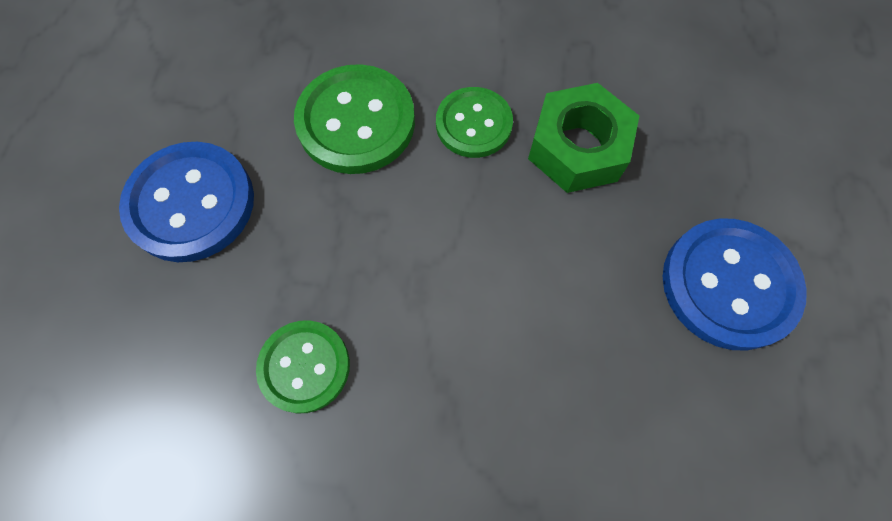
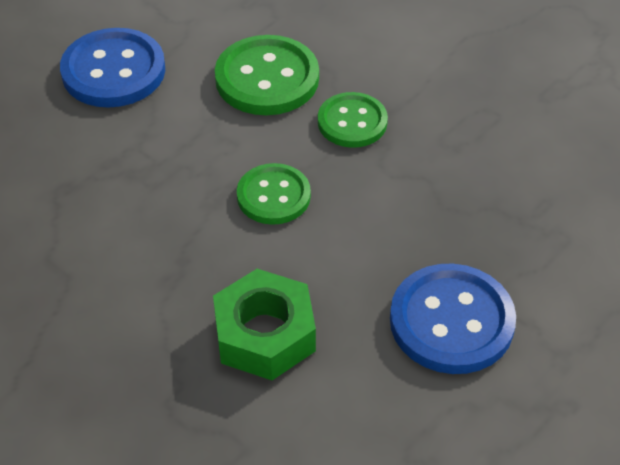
camera: 35 degrees right, 20 degrees down
green button [256,320,350,413] -> green button moved to [237,163,311,225]
green nut [528,83,639,193] -> green nut moved to [213,269,316,380]

